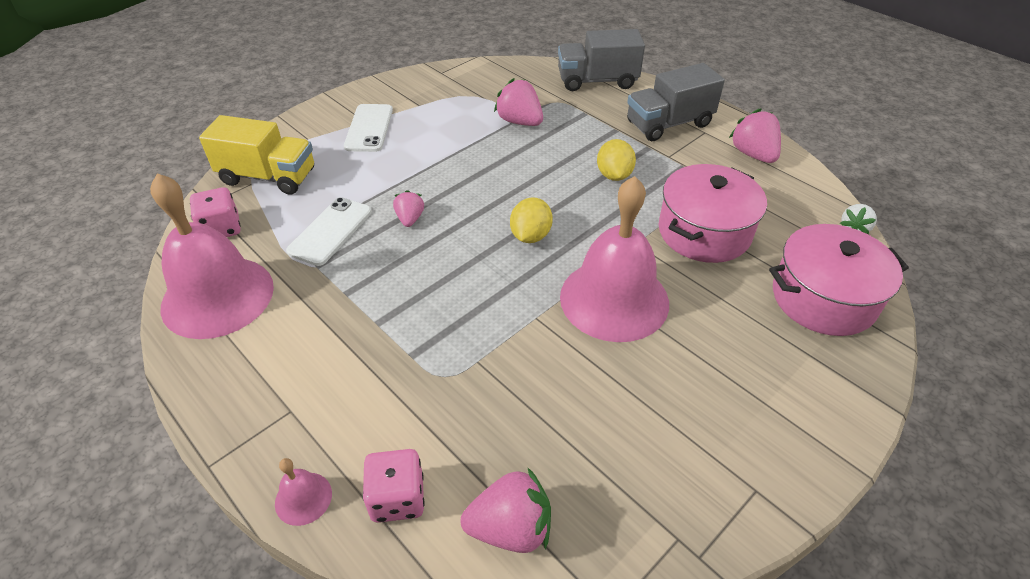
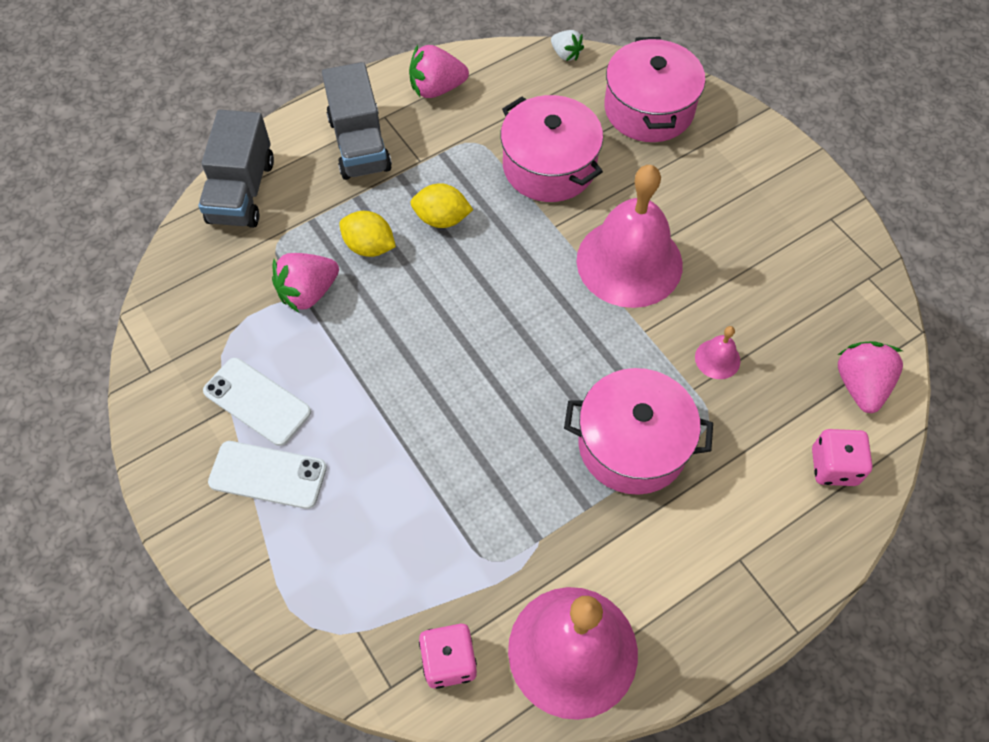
camera: 80 degrees left, 15 degrees up
yellow truck [199,115,314,195] -> none
pink bell [275,458,332,526] -> pink bell moved to [695,326,741,379]
white phone [286,197,372,266] -> white phone moved to [203,358,311,446]
pink strawberry [393,190,424,227] -> none
yellow lemon [510,197,553,243] -> yellow lemon moved to [339,211,396,257]
none -> pink pot [564,368,713,495]

